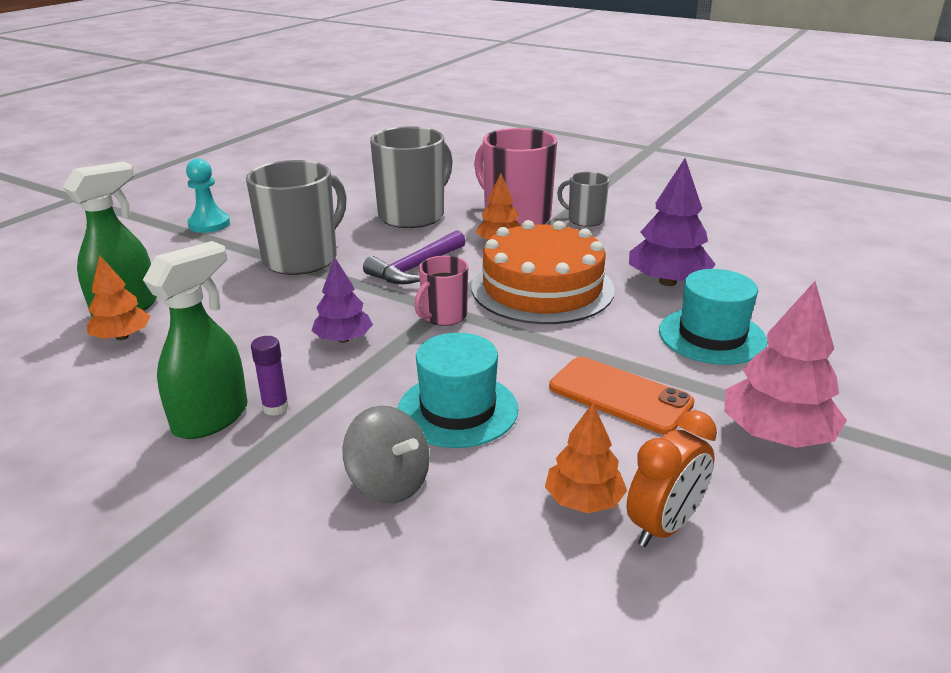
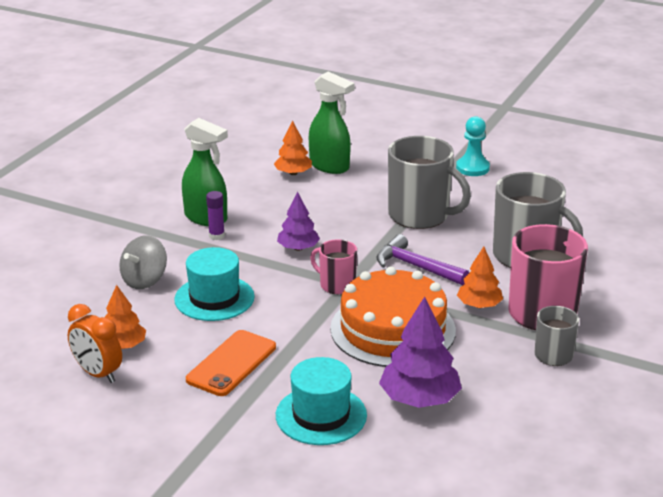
camera: 85 degrees right, 0 degrees up
pink tree [724,281,847,448] -> none

